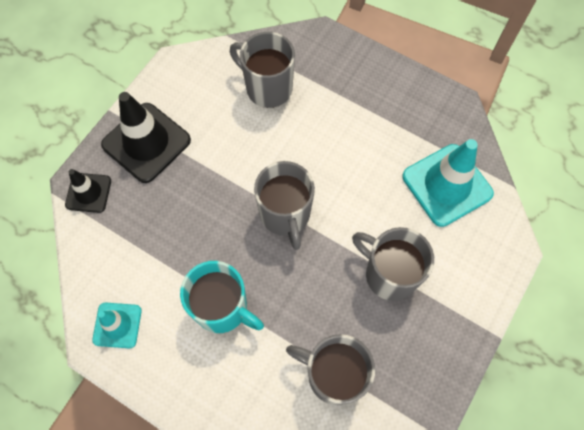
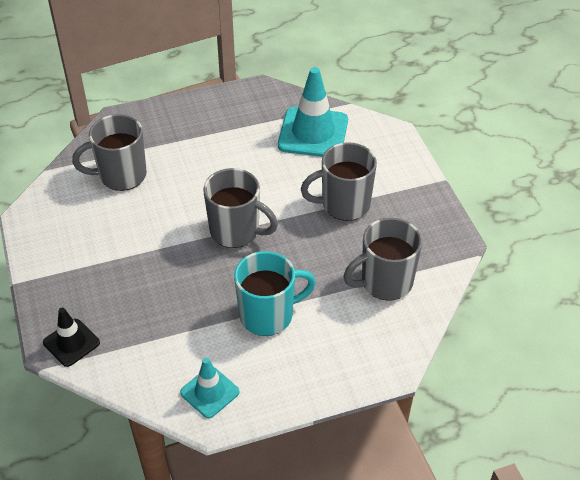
camera: 50 degrees left, 20 degrees down
black traffic cone [101,92,191,183] -> none

